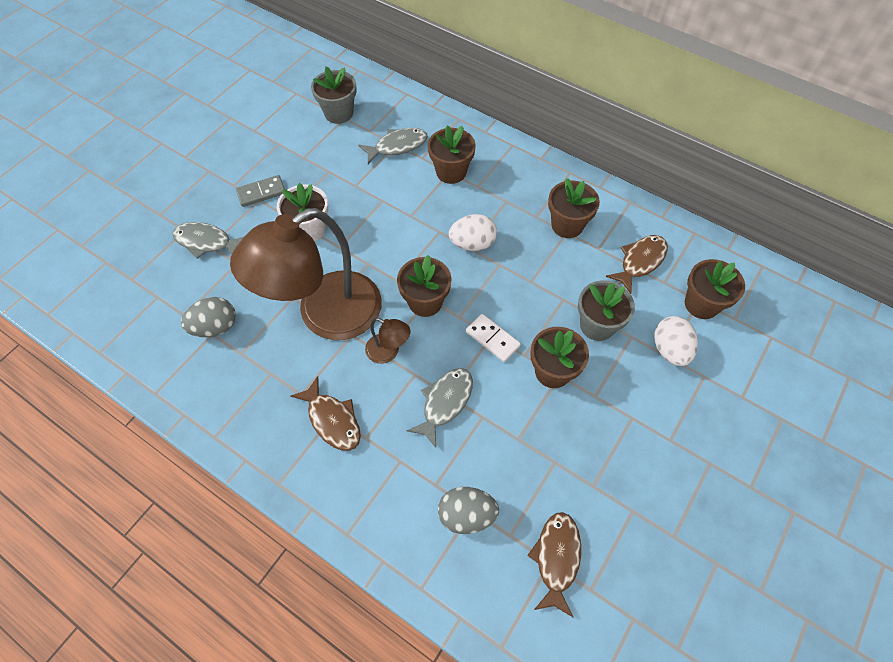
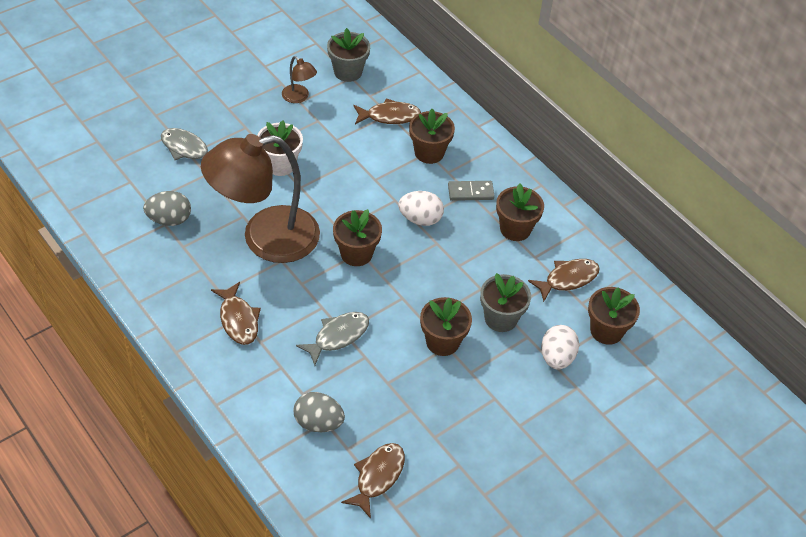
camera: 15 degrees right, 10 degrees down
grey domino [236,175,285,207] -> grey domino moved to [448,181,495,201]
grey fish [358,128,428,164] -> brown fish [353,98,421,124]
brown lamp [365,318,410,364] -> brown lamp moved to [282,56,317,103]
white domino [466,314,521,362] -> none

